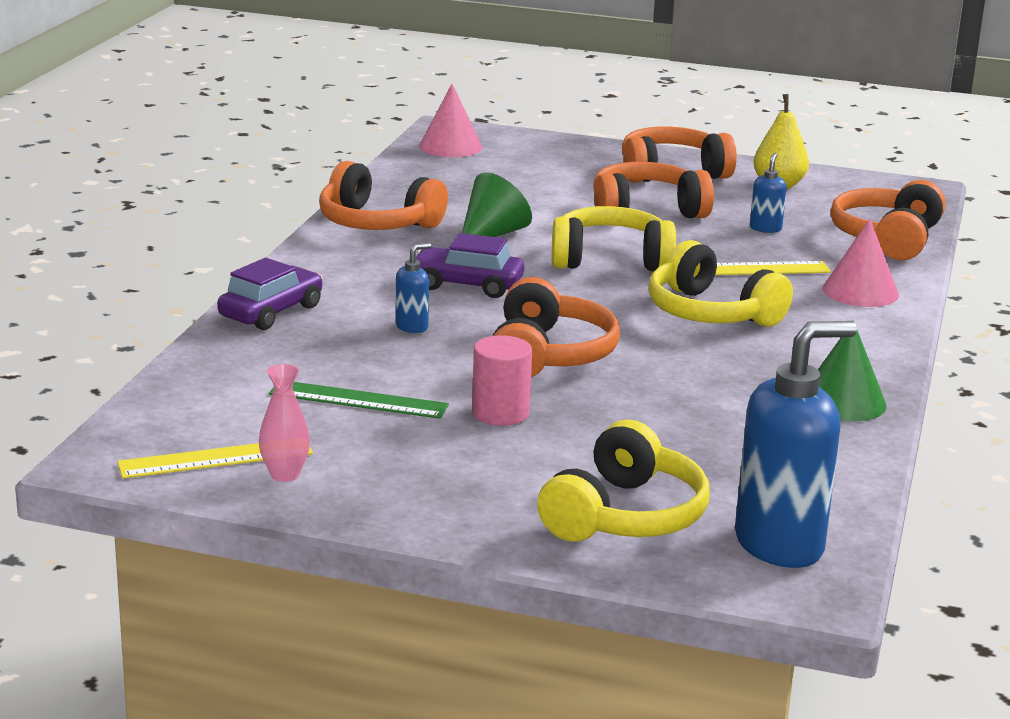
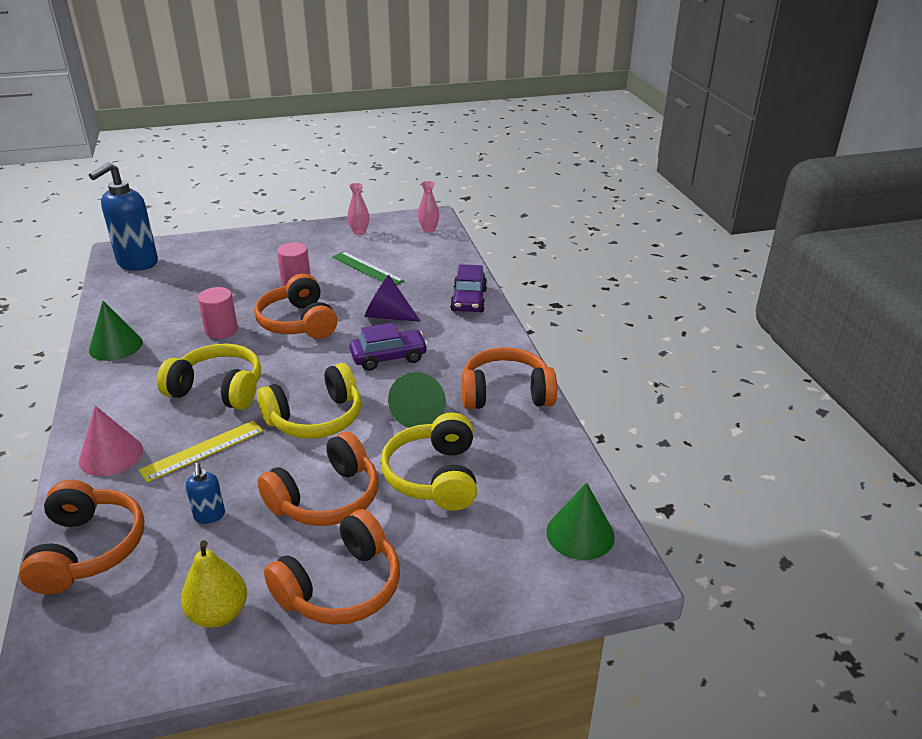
camera: 150 degrees right, 10 degrees up
yellow ruler [117,443,313,479] -> none
green ruler [269,382,449,419] -> green ruler turned 60 degrees clockwise [332,251,404,285]
blue soap dispenser [395,243,431,333] -> purple cone [365,275,421,322]
pink cone [419,84,482,157] -> green cone [546,482,615,560]
yellow headphones [537,420,710,542] -> yellow headphones moved to [381,412,477,511]
none -> pink cylinder [198,287,238,339]
none -> pink vase [418,181,439,233]

